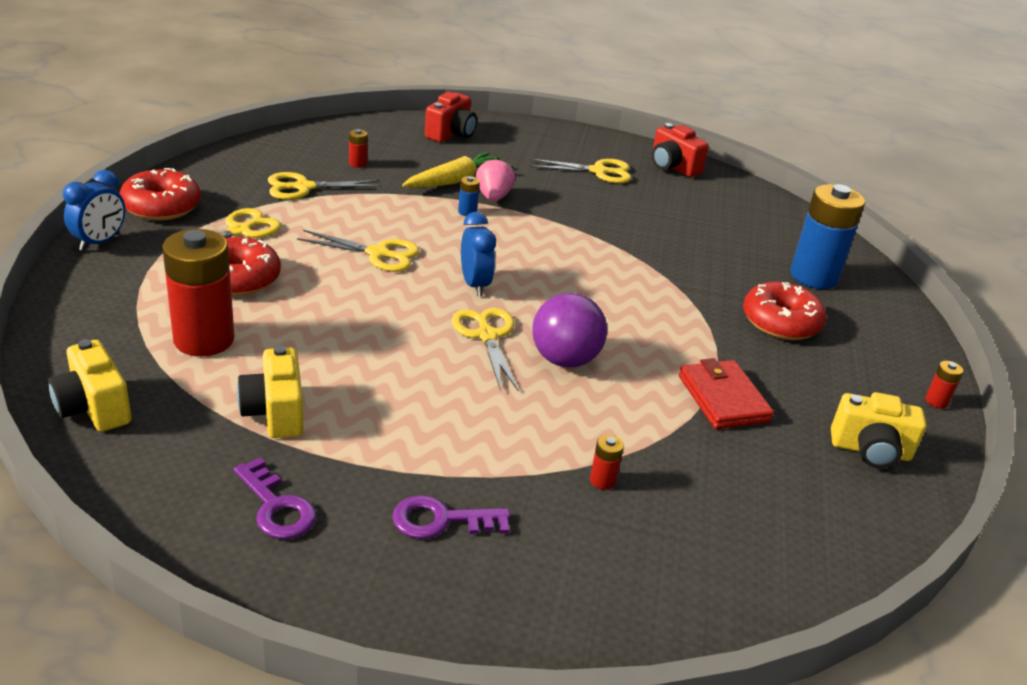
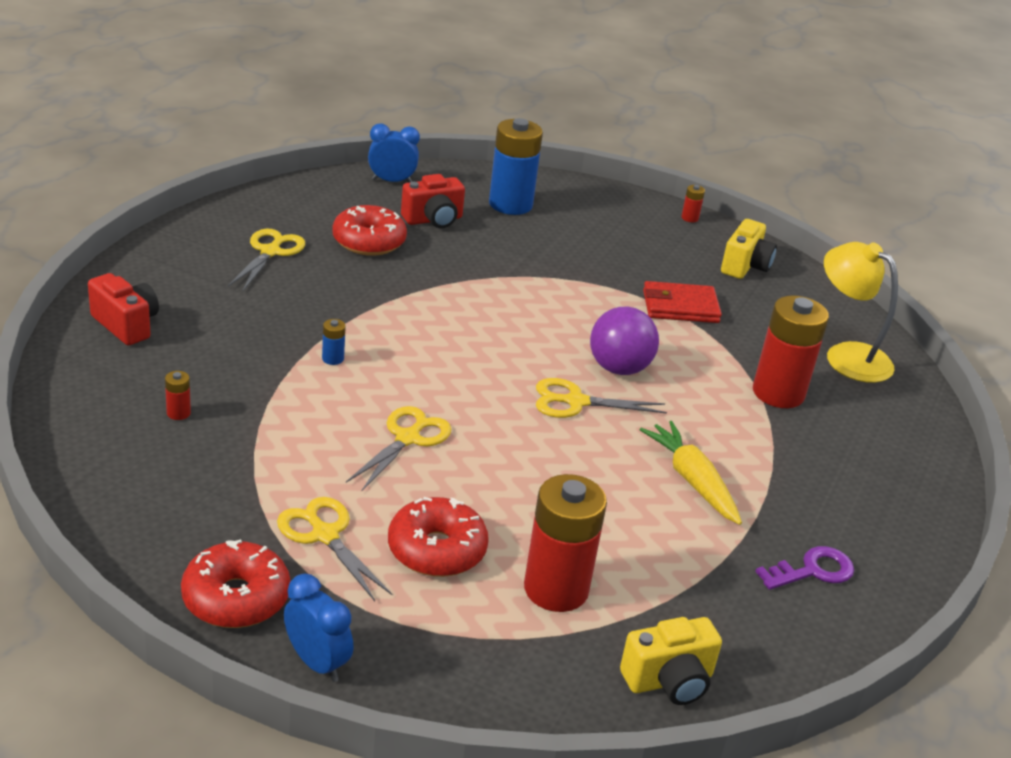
camera: 75 degrees left, 0 degrees up
yellow camera [237,345,303,438] -> none
yellow scissors [268,172,381,200] -> none
purple key [392,495,510,539] -> none
yellow carrot [402,152,508,188] -> yellow carrot moved to [640,421,742,525]
blue clock [461,212,496,296] -> blue clock moved to [368,124,420,183]
pink strawberry [476,157,515,202] -> none
red battery [590,435,624,490] -> red battery [753,295,829,408], size x2.48
red camera [652,123,709,177] -> red camera moved to [401,174,465,228]
red donut [743,281,826,340] -> red donut moved to [332,205,407,256]
none -> yellow lamp [824,242,898,383]

